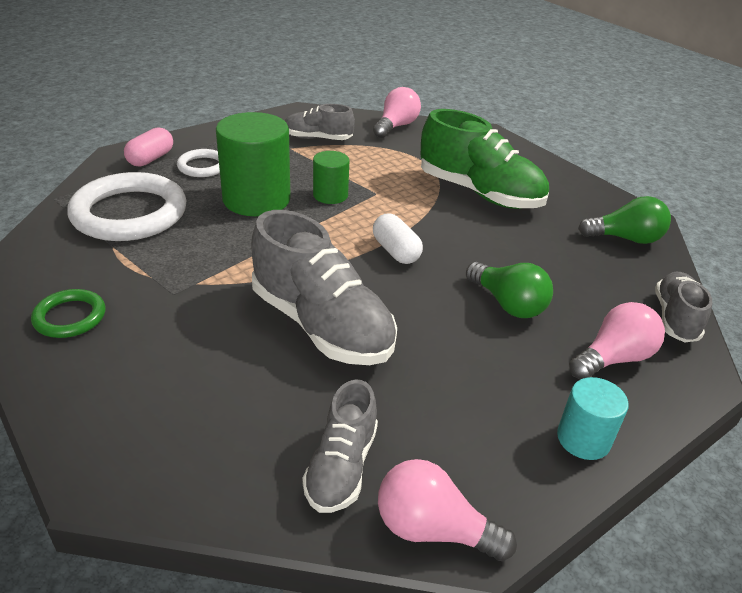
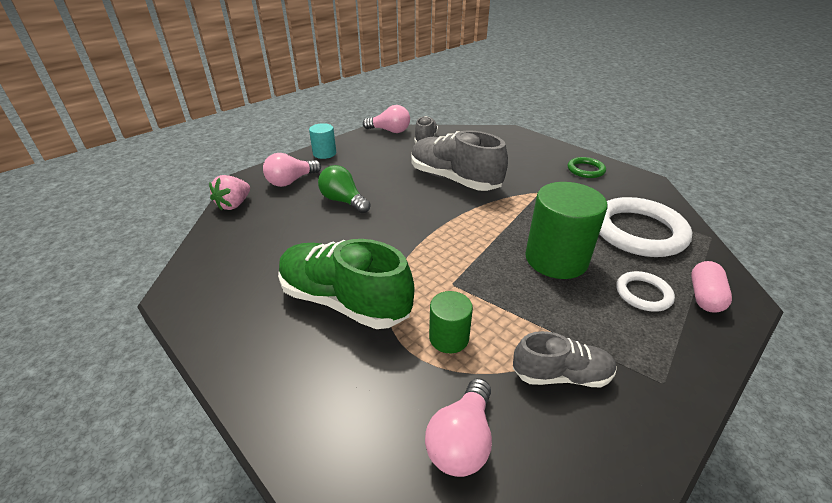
camera: 175 degrees right, 0 degrees up
green cylinder [313,151,349,204] -> green cylinder moved to [429,291,473,353]
white capsule [373,214,423,264] -> none
green light bulb [578,196,671,244] -> none
grey shoe [655,272,712,343] -> pink strawberry [209,175,250,210]

